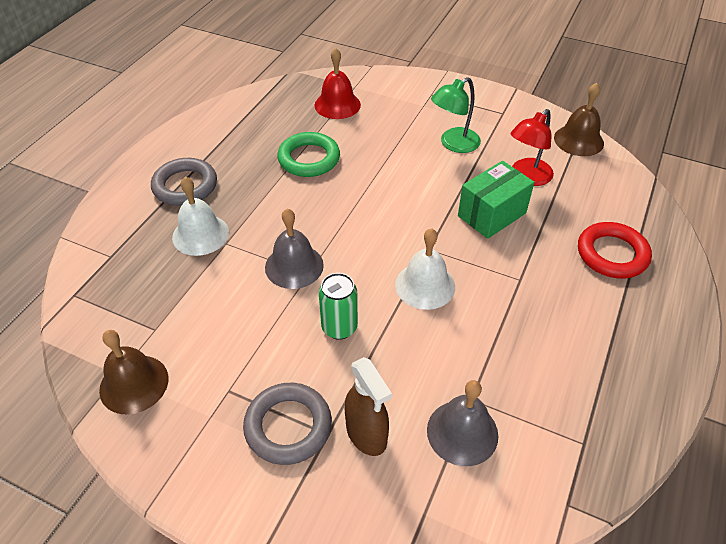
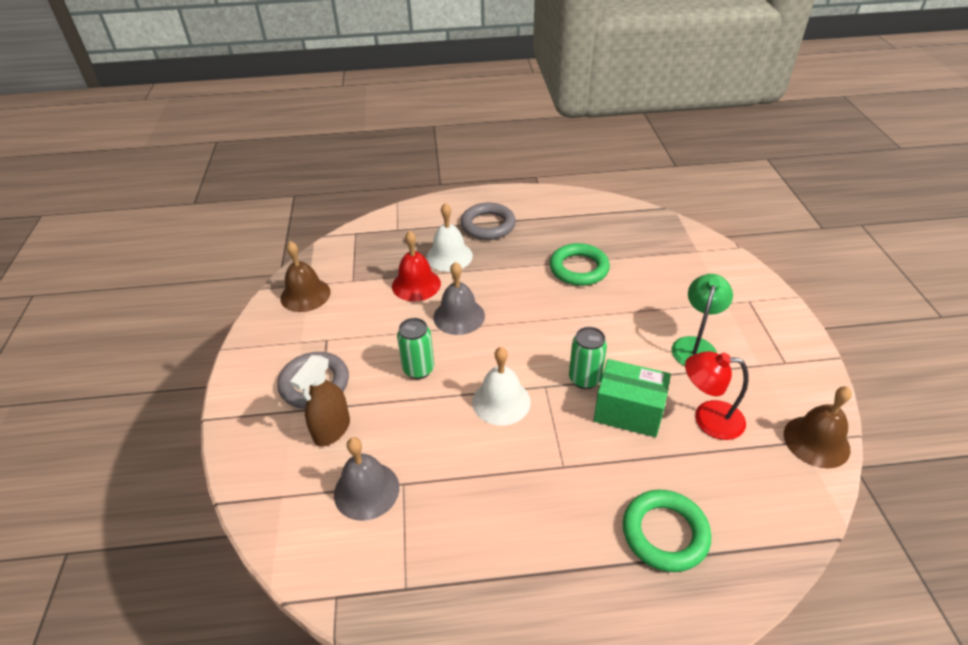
camera: 60 degrees right, 5 degrees down
red bell [314,48,361,119] -> red bell moved to [392,231,441,301]
green lamp [431,77,481,153] -> green lamp turned 90 degrees clockwise [672,274,733,366]
red ring [578,222,652,279] -> green ring [623,490,711,572]
none -> green can [569,327,607,389]

